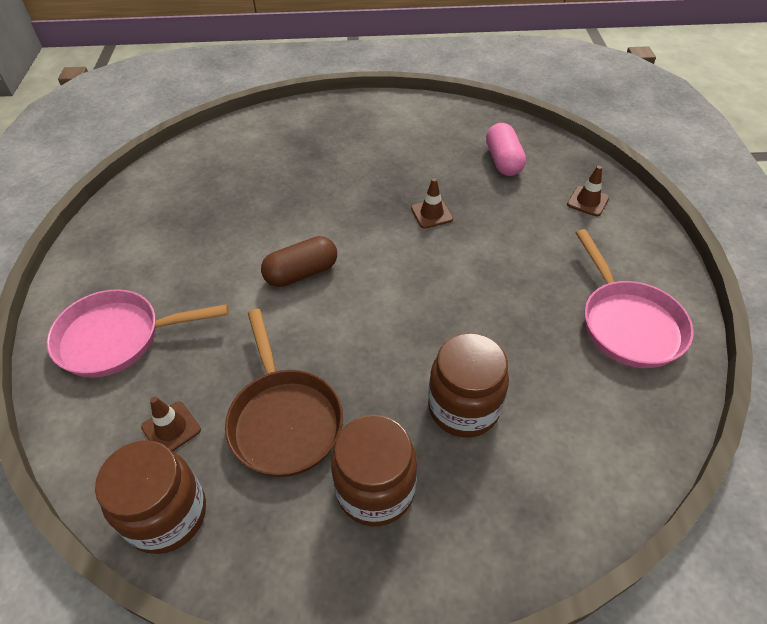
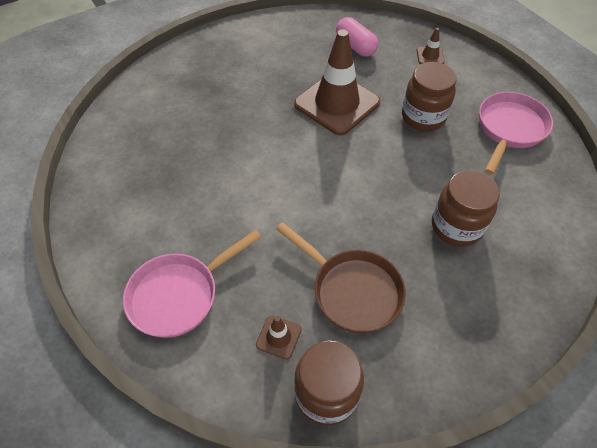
camera: 30 degrees left, 5 degrees up
brown capsule [261,236,337,287] -> none
brown jar [331,415,417,526] -> brown jar moved to [402,62,457,131]
brown traffic cone [411,178,453,228] -> brown traffic cone [294,29,380,135], size x2.40
pink pan [576,229,694,368] -> pink pan turned 105 degrees counterclockwise [479,92,553,175]

